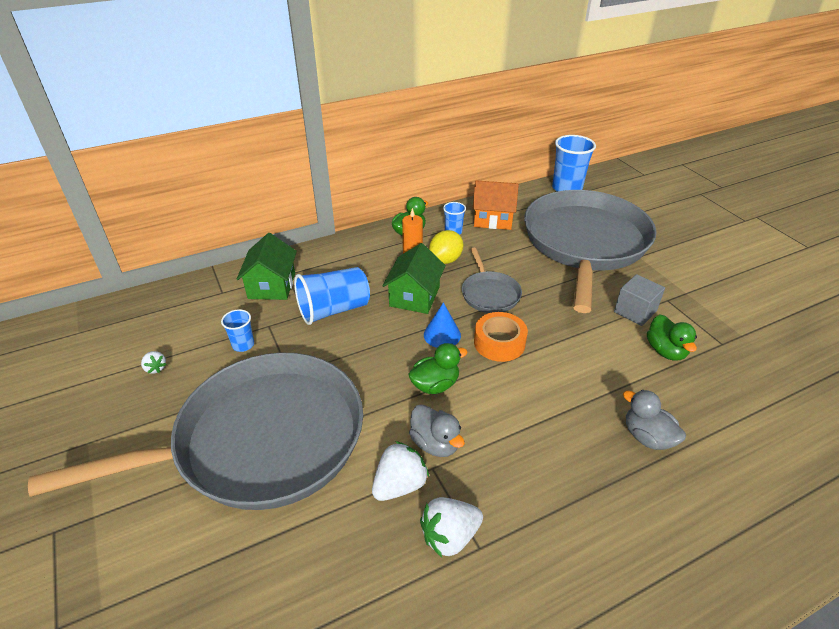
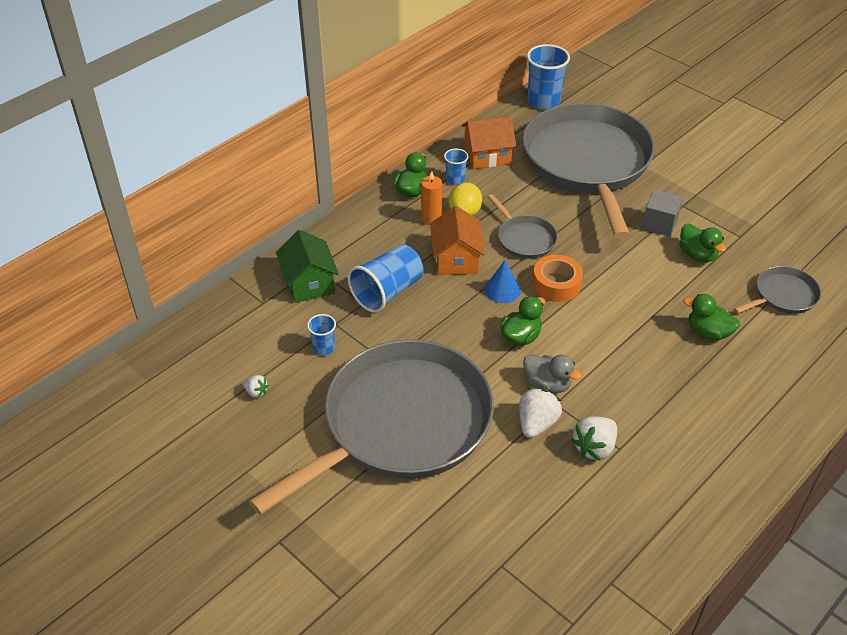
camera: 20 degrees left, 5 degrees up
green house [382,243,446,314] -> orange house [430,206,485,275]
grey duck [623,390,686,450] -> green duck [684,294,740,340]
none -> grey pan [734,266,821,314]

